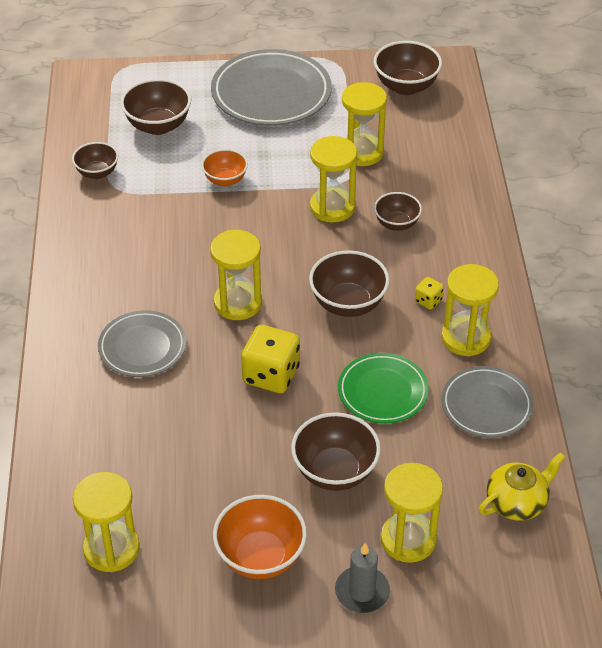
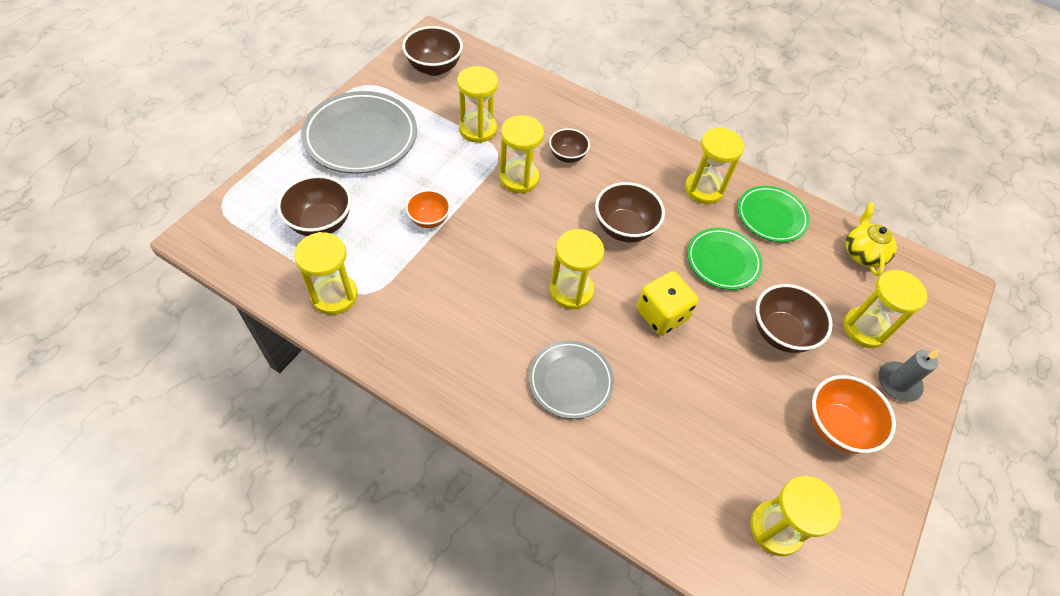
camera: 60 degrees left, 10 degrees up
brown bowl [72,142,118,179] -> yellow hourglass [294,232,358,315]
yellow dice [415,277,444,310] -> none
grey plate [441,366,533,438] -> green plate [738,186,810,242]

